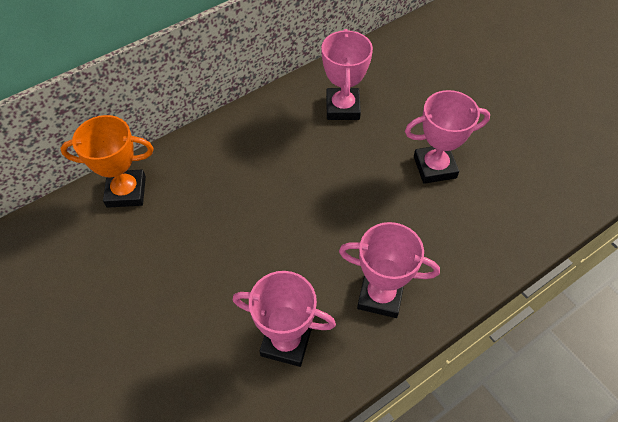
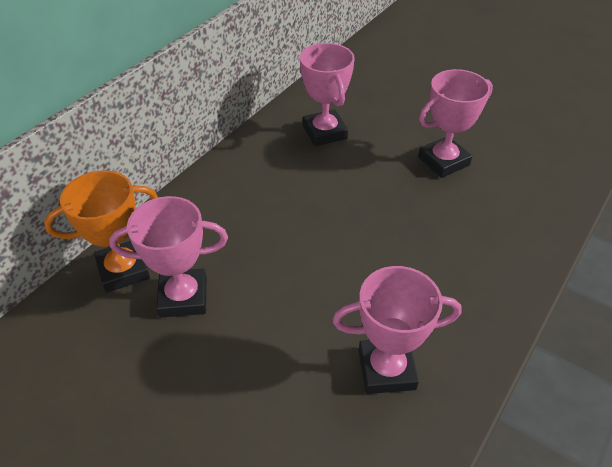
camera: 20 degrees left, 10 degrees down
pink trophy [339,222,440,318] -> pink trophy moved to [109,196,228,318]

